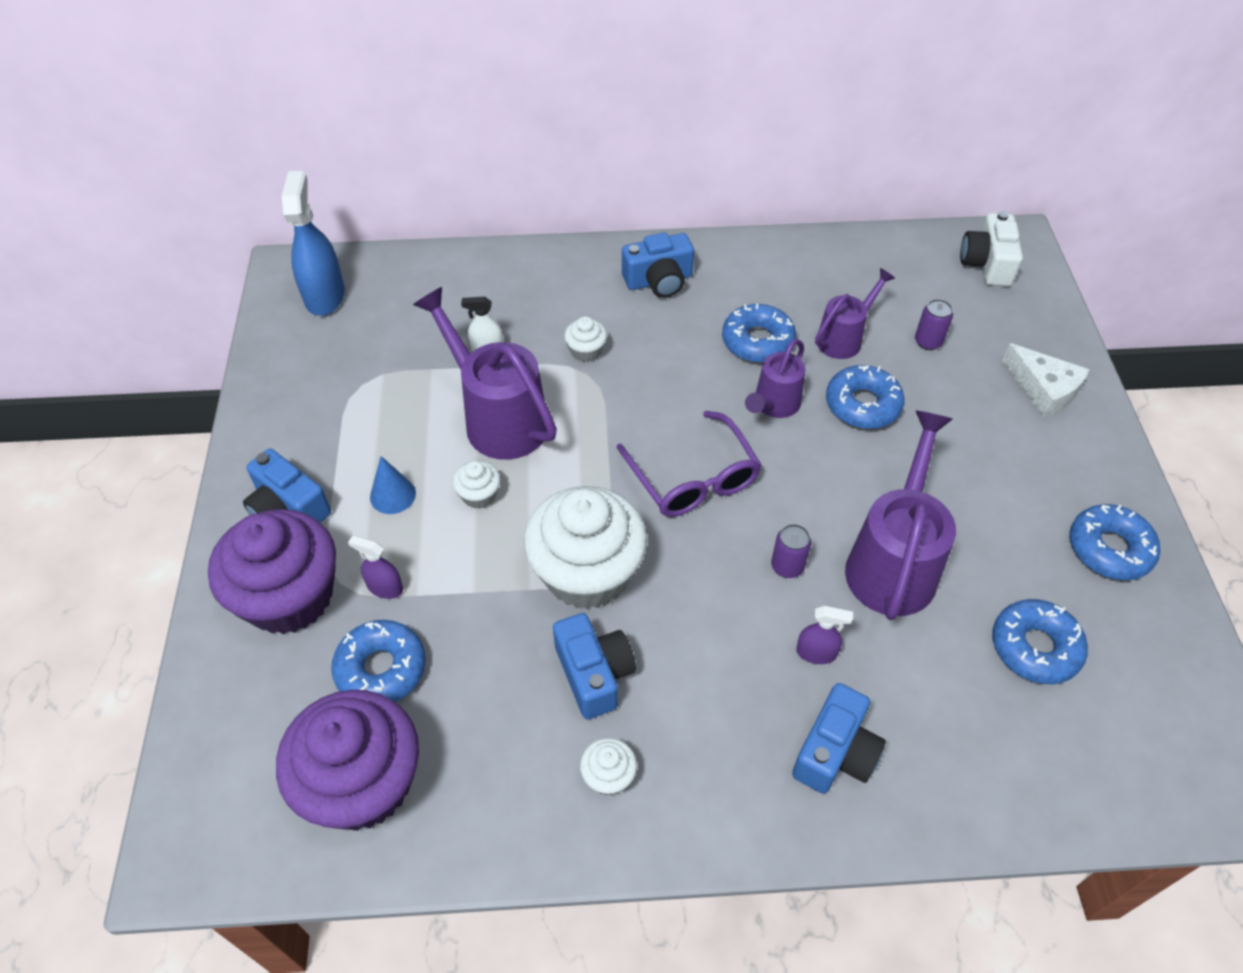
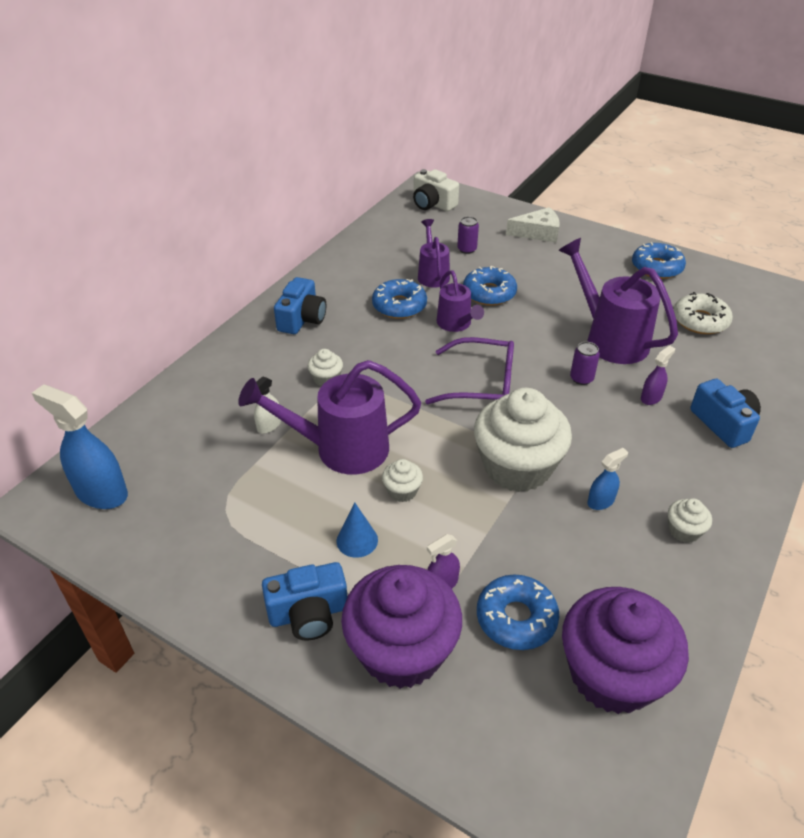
camera: 55 degrees left, 10 degrees down
blue camera [553,613,636,719] -> blue spray bottle [588,448,628,510]
blue donut [992,599,1088,684] -> white donut [674,292,733,334]

